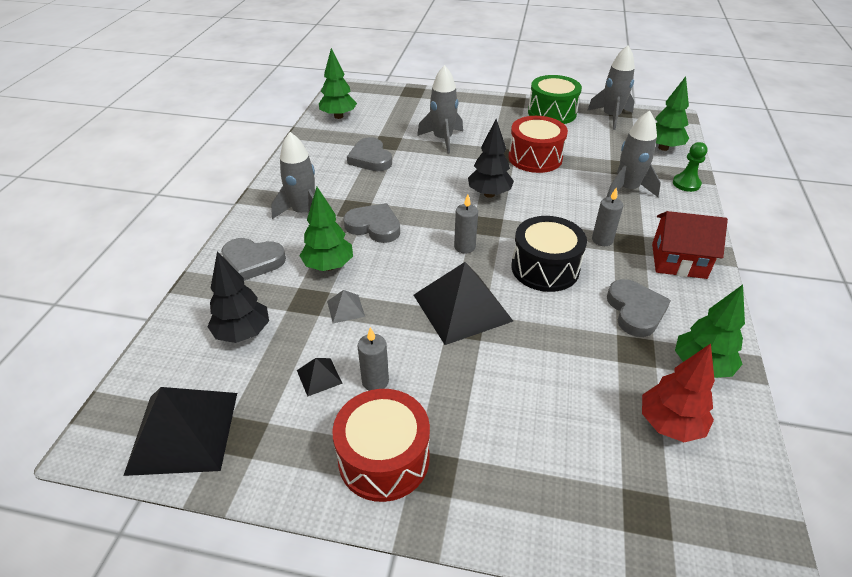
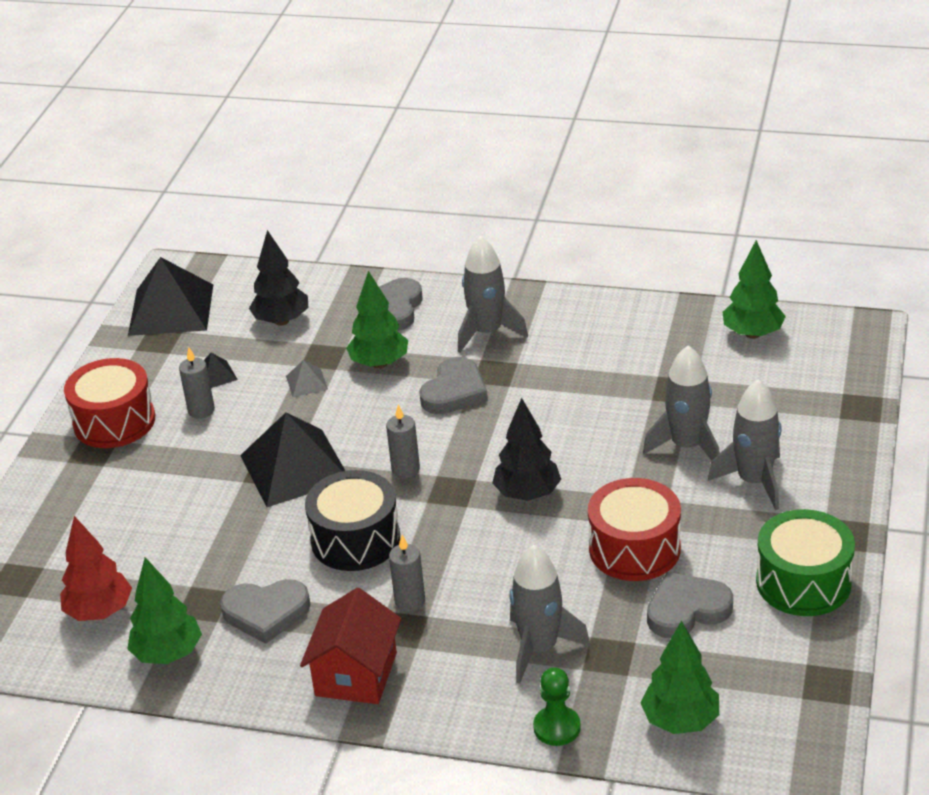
camera: 95 degrees right, 5 degrees down
grey heart [347,137,392,171] -> grey heart moved to [647,572,733,638]
grey rocket [587,45,635,130] -> grey rocket moved to [708,379,782,510]

